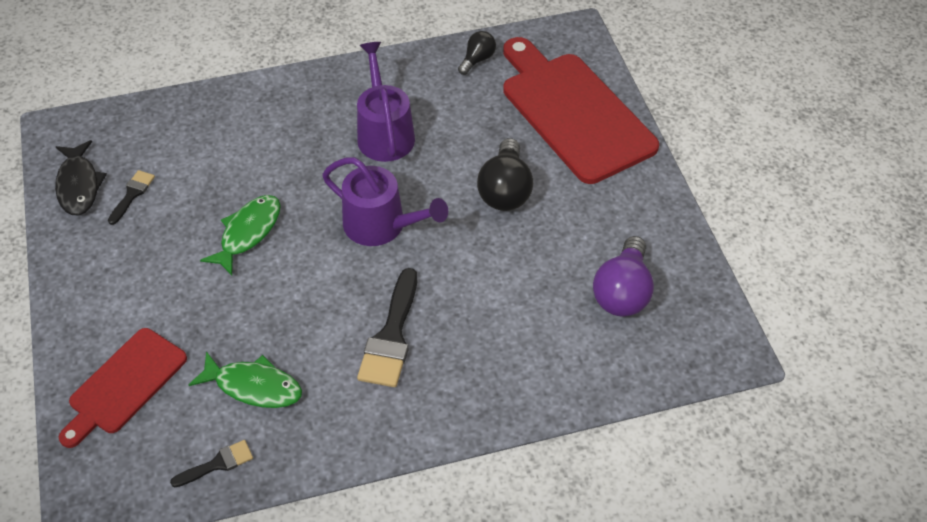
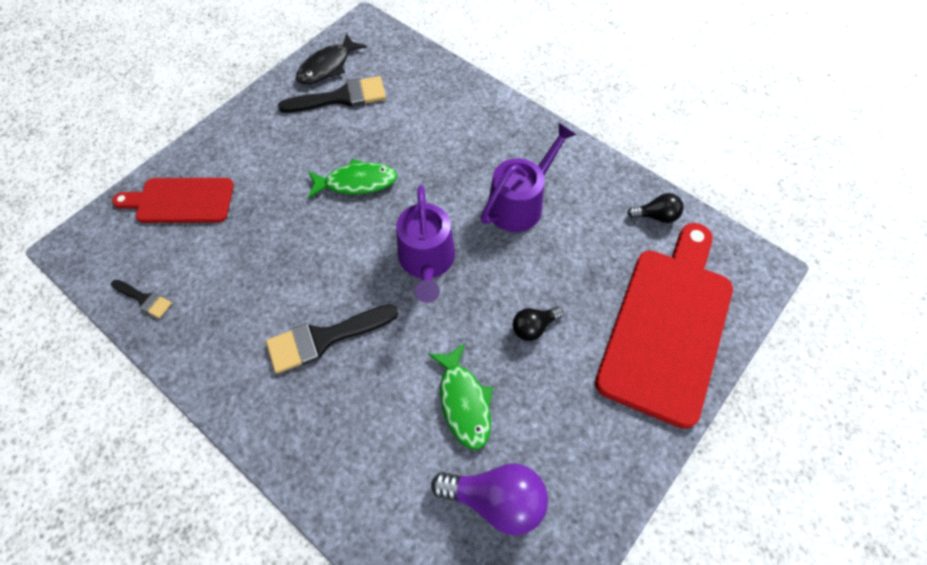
camera: 55 degrees right, 10 degrees up
black brush [108,170,155,225] -> black brush [278,76,386,113], size x1.84
green fish [189,351,302,408] -> green fish moved to [428,343,493,450]
black light bulb [477,138,533,211] -> black light bulb [513,306,564,341], size x0.57
purple light bulb [593,236,654,317] -> purple light bulb turned 150 degrees counterclockwise [431,463,548,535]

